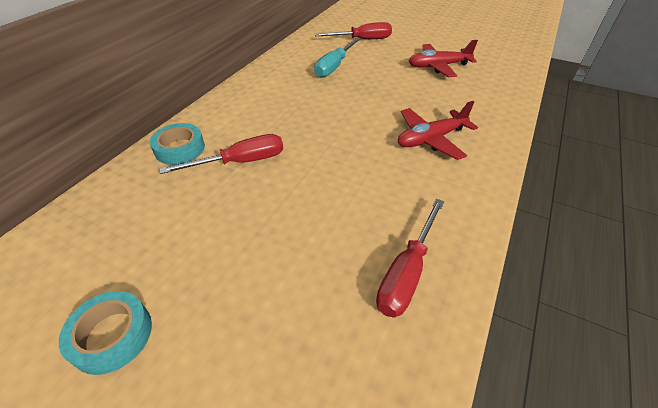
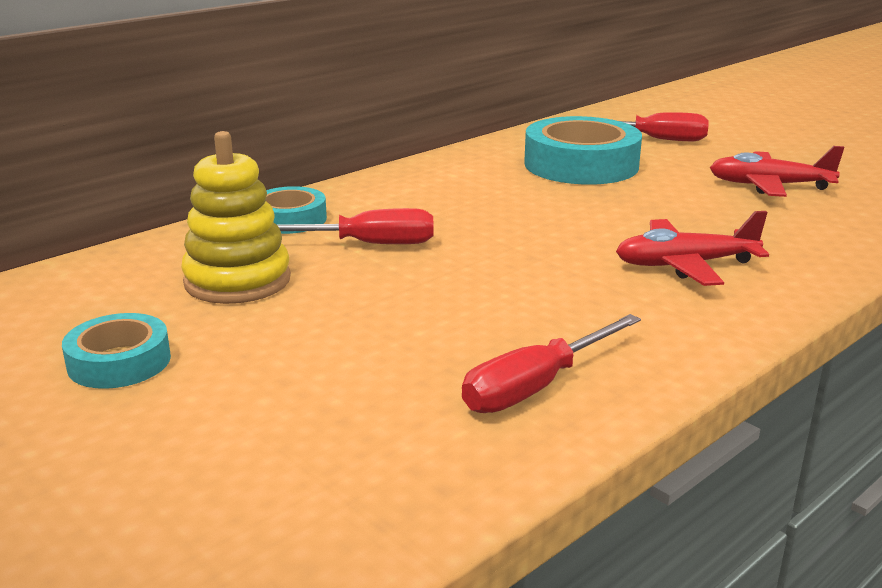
camera: 20 degrees right, 20 degrees down
turquoise screwdriver [314,37,361,78] -> turquoise tape [524,116,642,185]
none -> yellow stacking toy [181,131,291,304]

